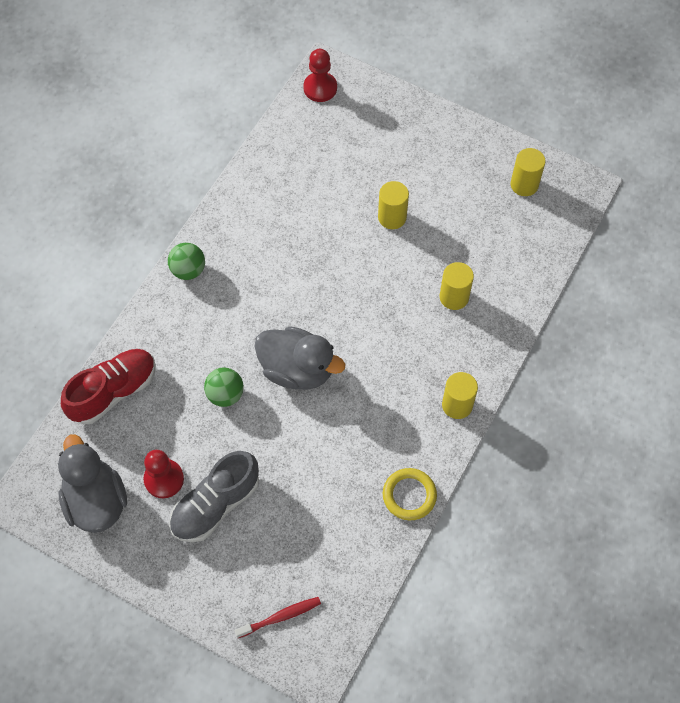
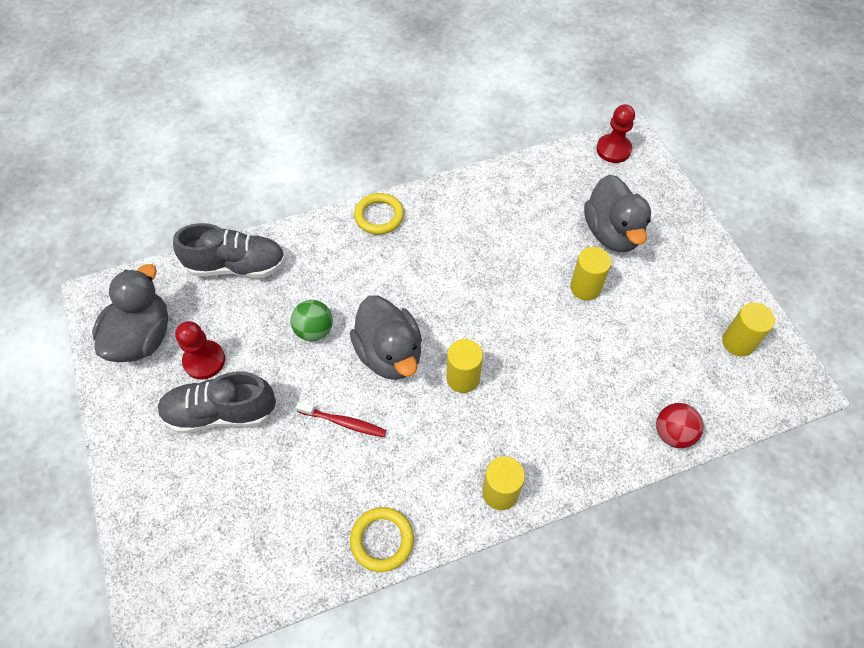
camera: 40 degrees right, 5 degrees down
red shoe [61,349,156,425] -> grey shoe [173,223,286,278]
green ball [168,243,205,280] -> yellow ring [354,193,404,235]
red toothbrush [234,597,321,638] -> red toothbrush moved to [296,402,386,437]
yellow cylinder [440,262,474,310] -> yellow cylinder moved to [446,339,483,393]
none -> grey duck [584,174,651,252]
none -> red ball [656,403,704,448]

